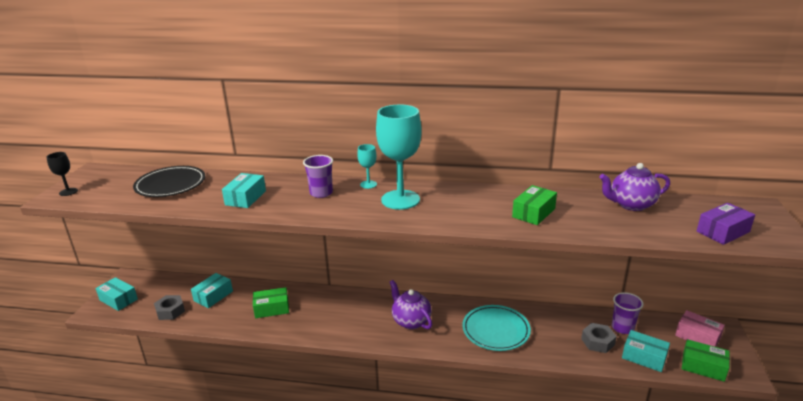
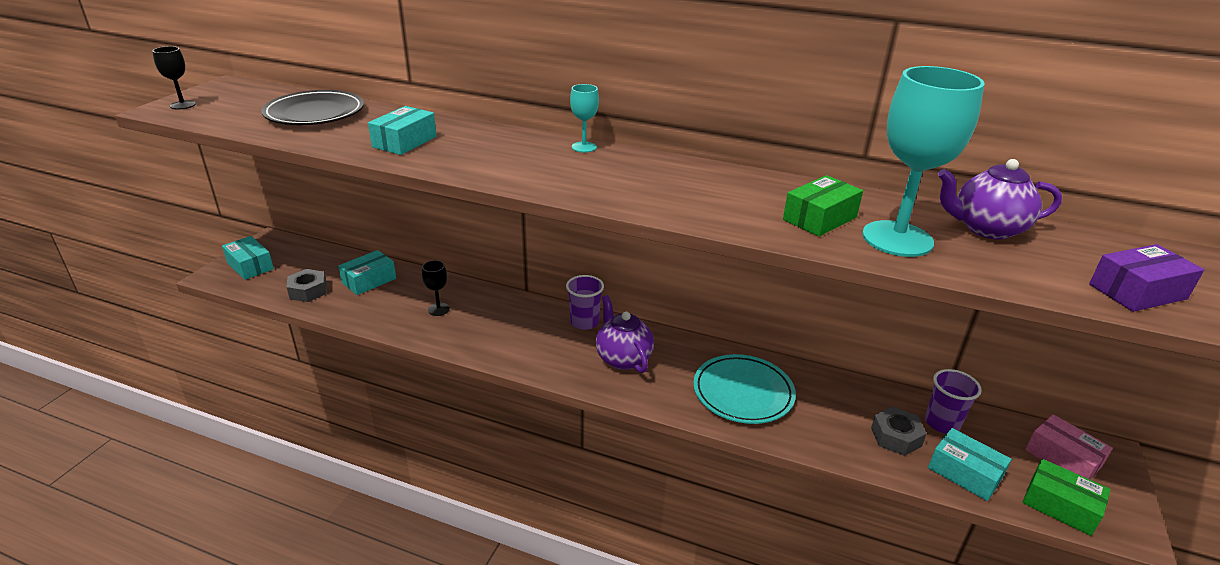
camera: 10 degrees right, 5 degrees up
green box [253,287,289,318] -> black goblet [422,260,450,316]
purple cup [303,155,333,198] -> purple cup moved to [566,275,604,330]
turquoise goblet [376,105,422,210] -> turquoise goblet moved to [862,66,985,257]

